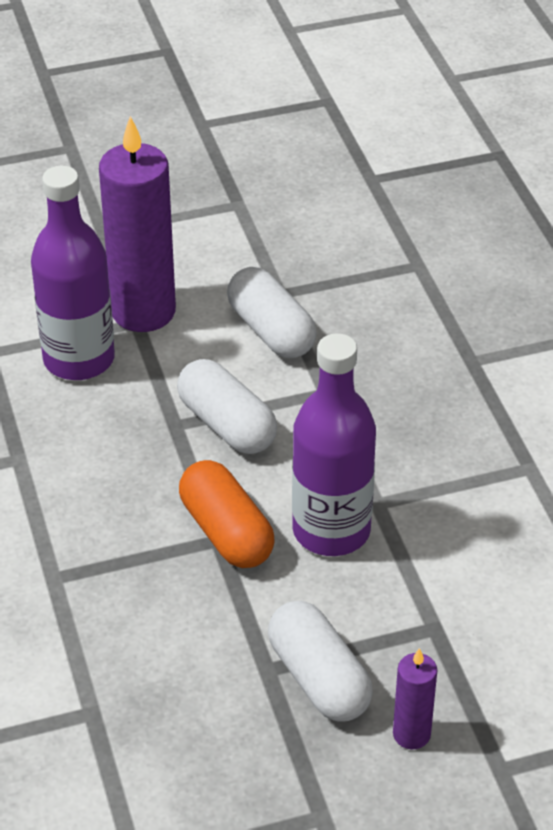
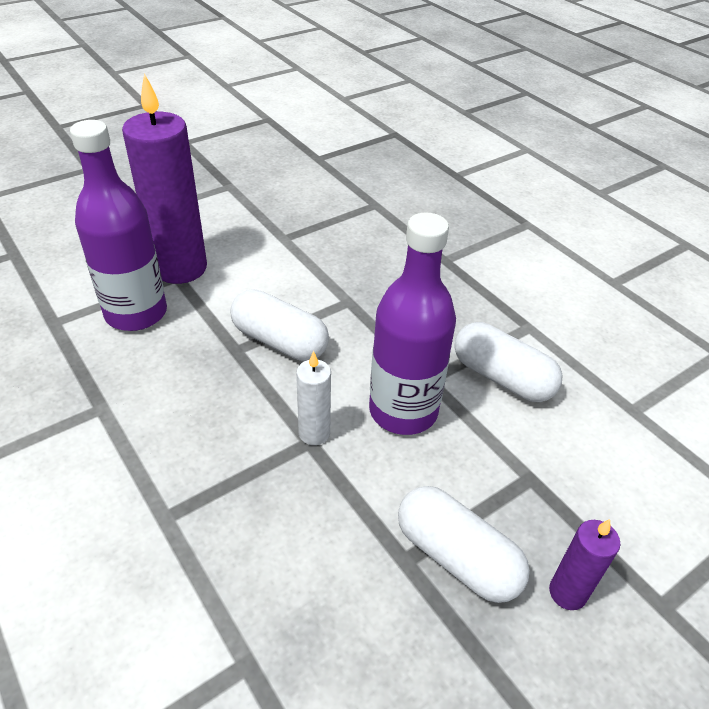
camera: 20 degrees left, 0 degrees up
orange capsule [179,460,275,568] -> white candle [296,351,331,445]
white capsule [227,267,317,358] -> white capsule moved to [454,322,562,402]

